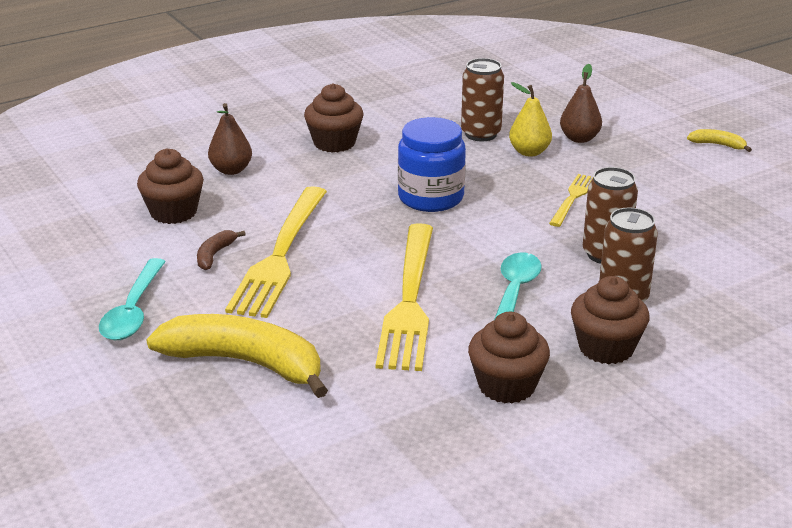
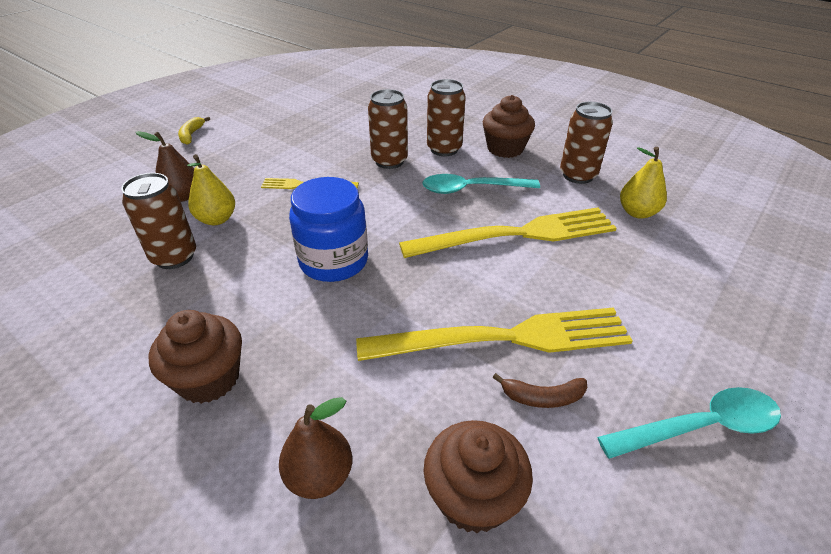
camera: 110 degrees left, 10 degrees up
yellow banana [146,314,328,398] -> none
brown cupcake [468,312,550,403] -> brown can [560,102,613,184]
none -> yellow pear [620,147,667,219]

